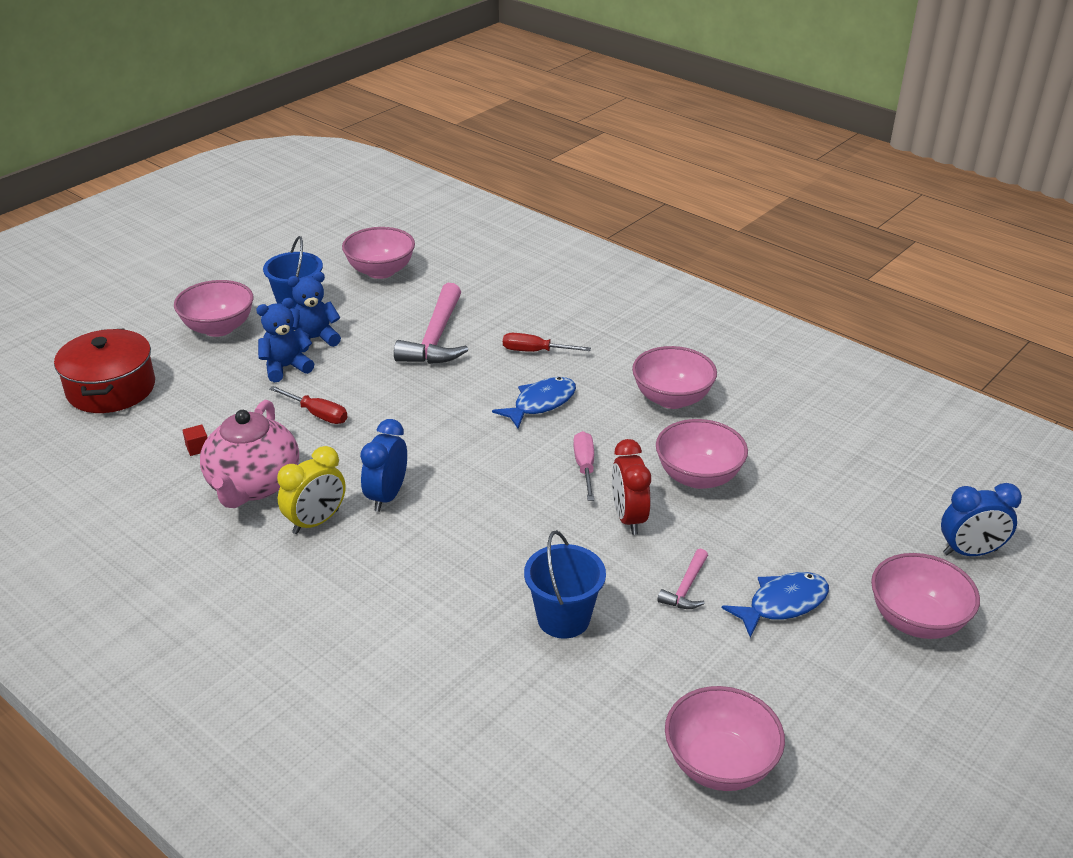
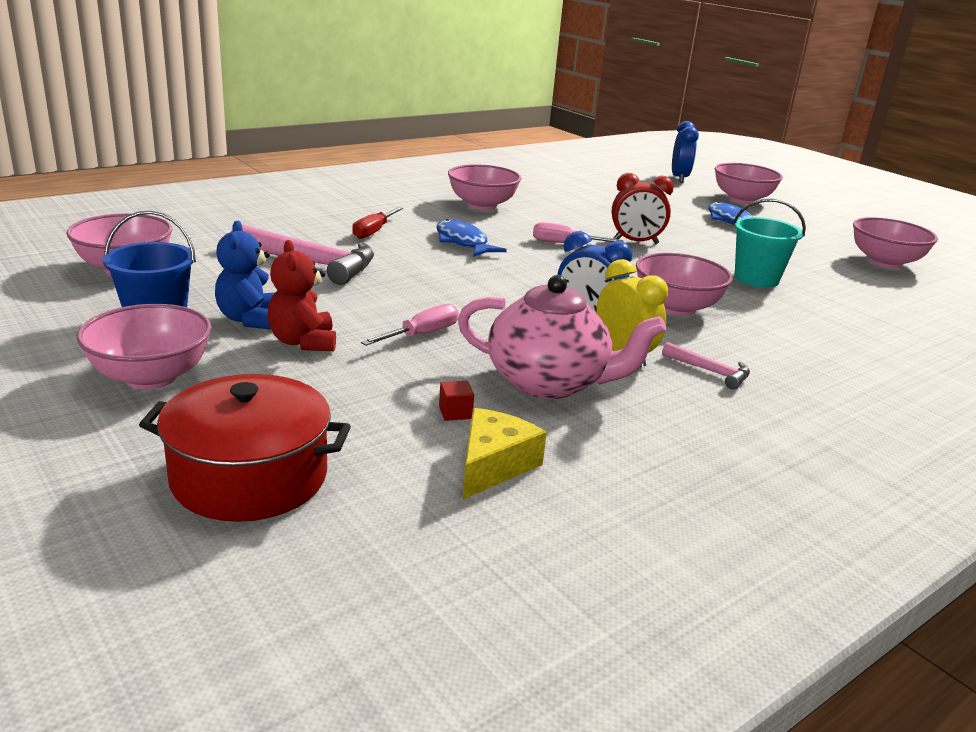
camera: 80 degrees left, 10 degrees down
blue teddy bear [256,298,314,382] -> red teddy bear [267,240,336,351]
red screwdriver [269,386,348,424] -> pink screwdriver [361,303,459,346]
blue bucket [524,530,606,638] -> turquoise bucket [733,198,806,288]
pink bowl [656,419,748,489] -> pink bowl moved to [636,253,733,316]
pink hammer [657,549,708,609] -> pink hammer moved to [662,342,750,389]
none -> yellow cheese [463,408,547,499]

